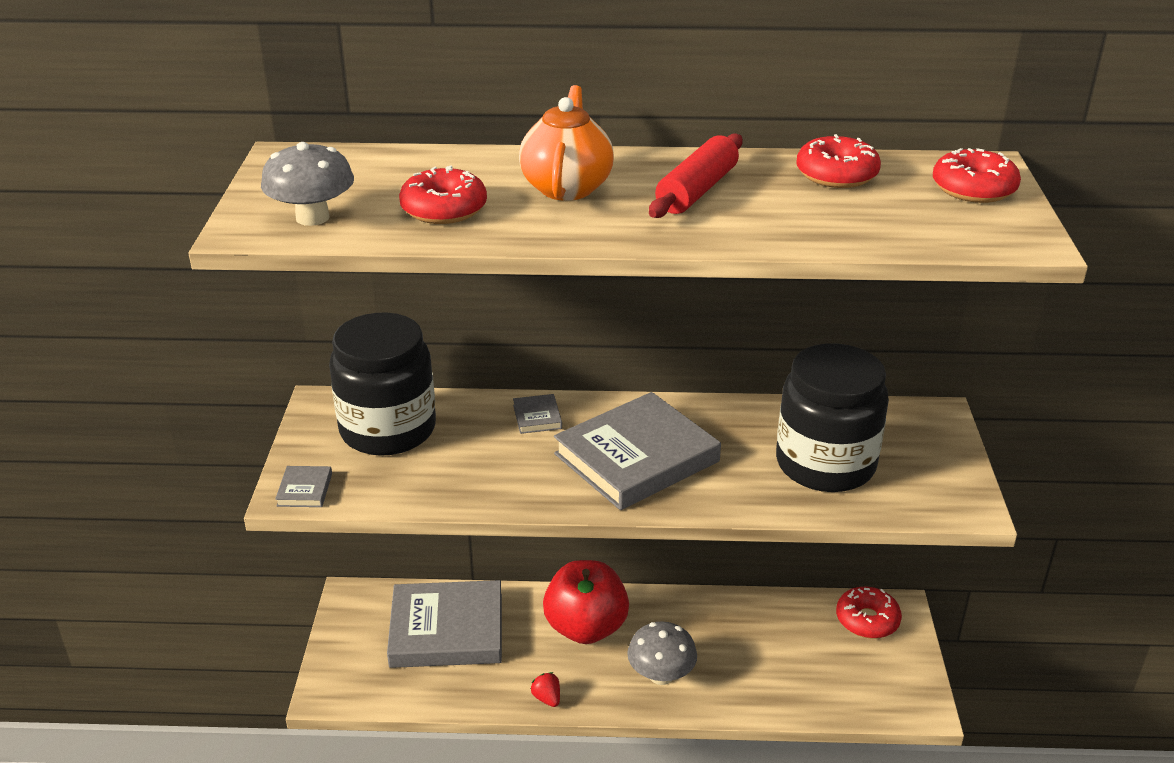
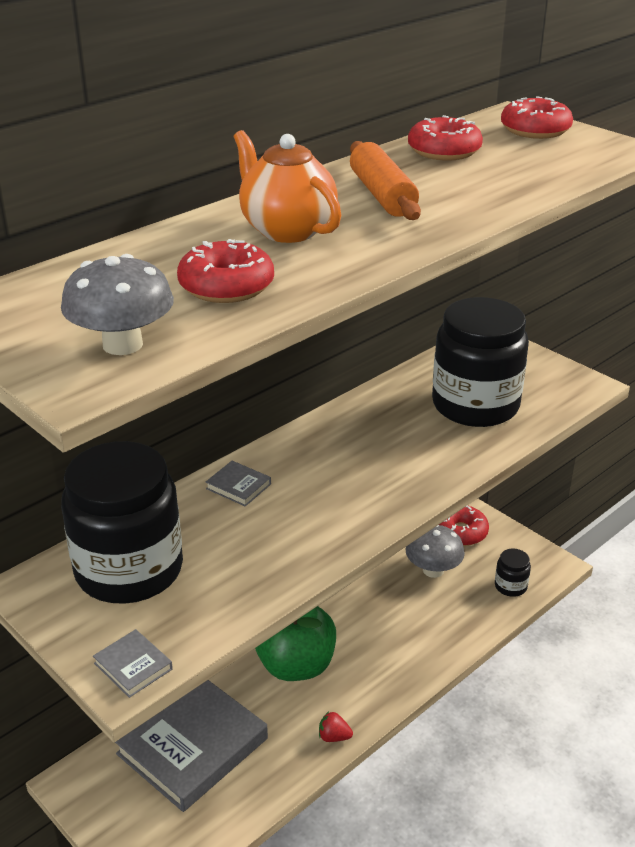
camera: 45 degrees left, 0 degrees up
red apple [543,560,629,644] -> green apple [255,606,336,681]
grey book [554,392,721,510] -> none
grey mushroom [627,621,697,685] -> grey mushroom moved to [406,525,465,578]
red rolling pin [649,134,743,218] -> orange rolling pin [350,141,421,220]
none -> black jar [495,549,531,597]

